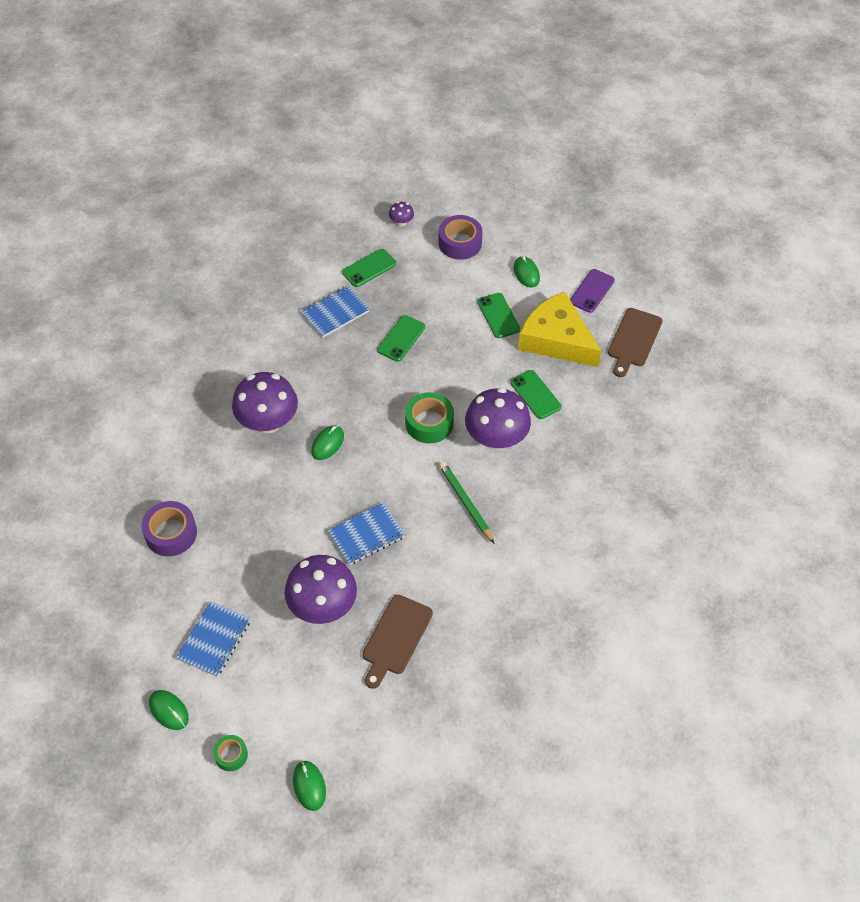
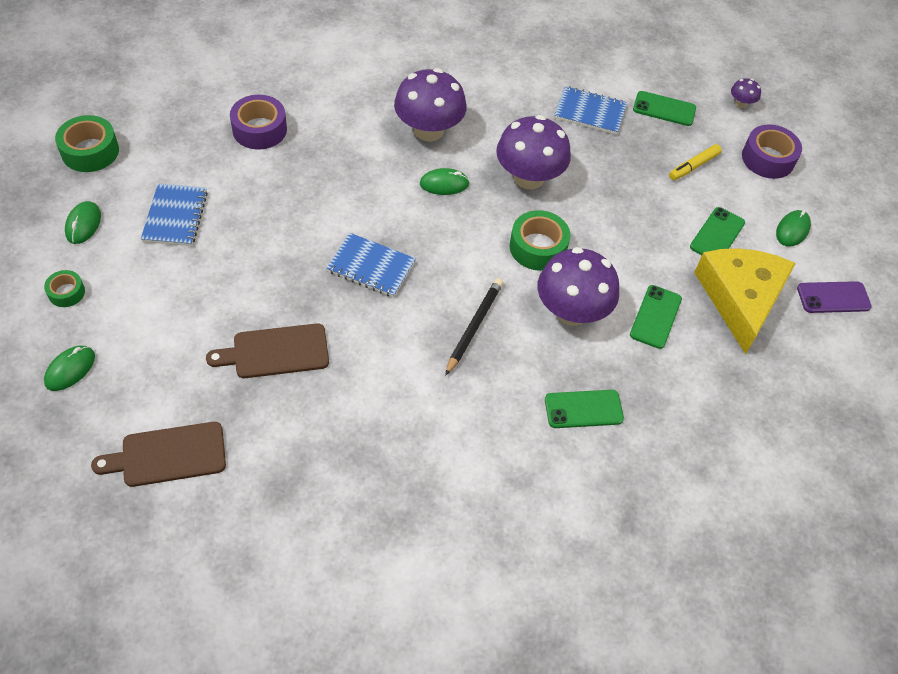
camera: 50 degrees right, 0 degrees up
blue notebook [176,601,251,677] -> blue notebook turned 75 degrees counterclockwise [141,183,208,246]
purple mushroom [285,555,357,624] -> purple mushroom moved to [496,115,571,190]
green phone [377,315,425,362] -> green phone moved to [545,390,624,428]
green pencil [439,462,494,543] -> black pencil [445,278,503,376]
brown cutting board [608,308,663,377] -> brown cutting board moved to [91,422,226,487]
none -> green tape [55,115,119,172]
none -> yellow marker [669,144,722,180]

